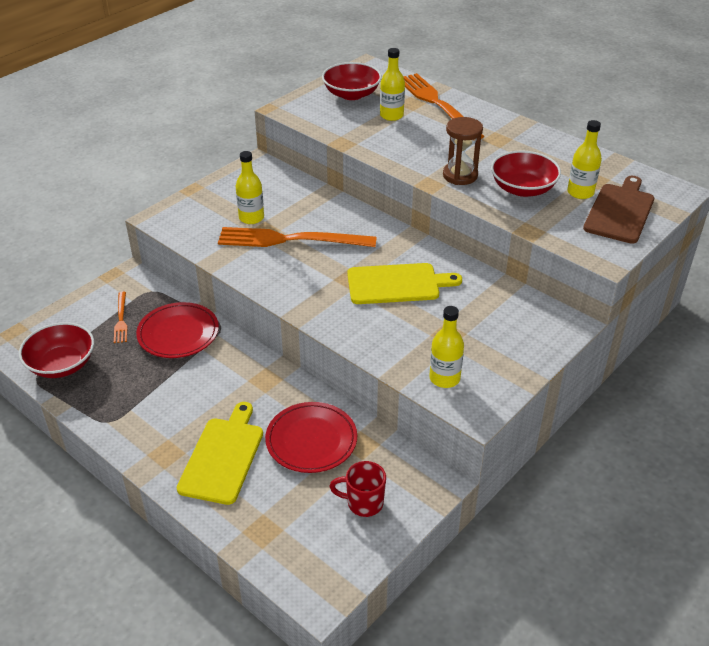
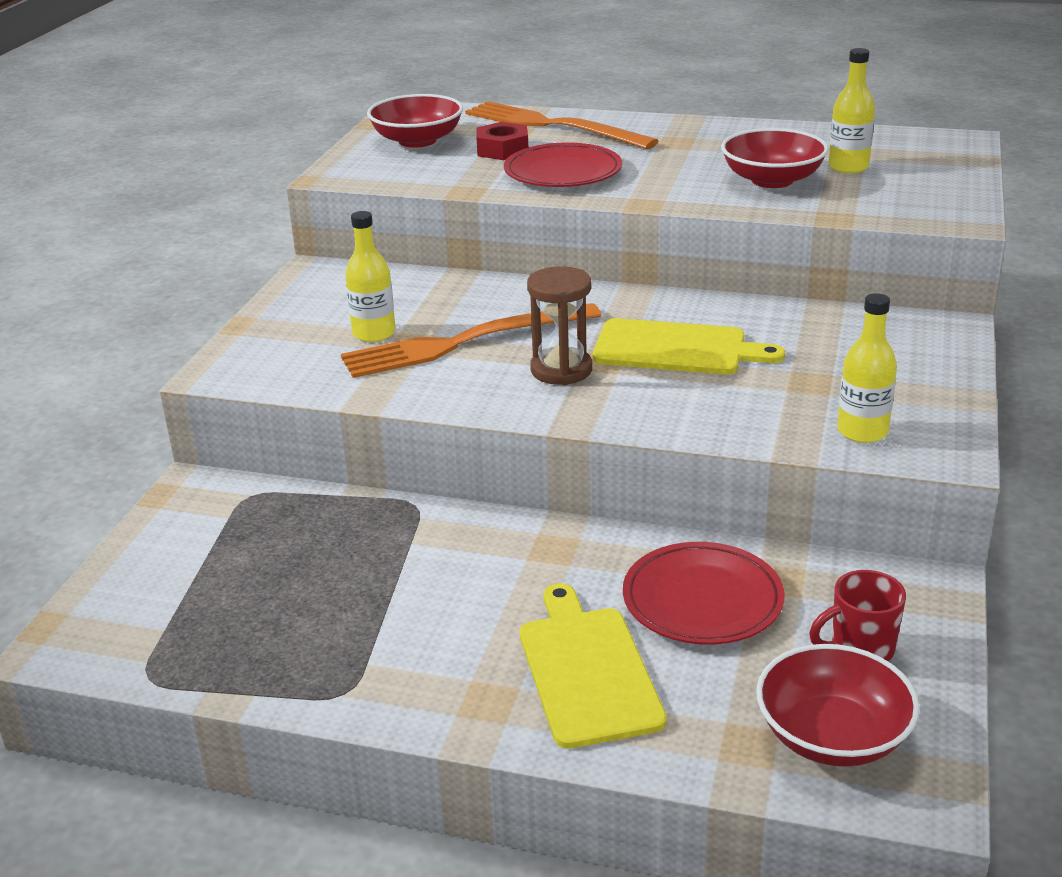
camera: 25 degrees left, 10 degrees down
red bowl [19,322,94,378] -> red bowl moved to [756,644,920,767]
orange fork [114,291,128,343] -> none
red plate [136,302,219,358] -> red plate moved to [504,142,622,187]
yellow cutting board [347,263,462,304] -> yellow cutting board turned 45 degrees clockwise [593,318,785,375]
yellow bottle [380,48,405,121] -> red nut [476,122,528,160]
brown hourglass [443,117,483,185] -> brown hourglass moved to [527,266,592,385]
brown cutting board [583,176,654,244] -> none

